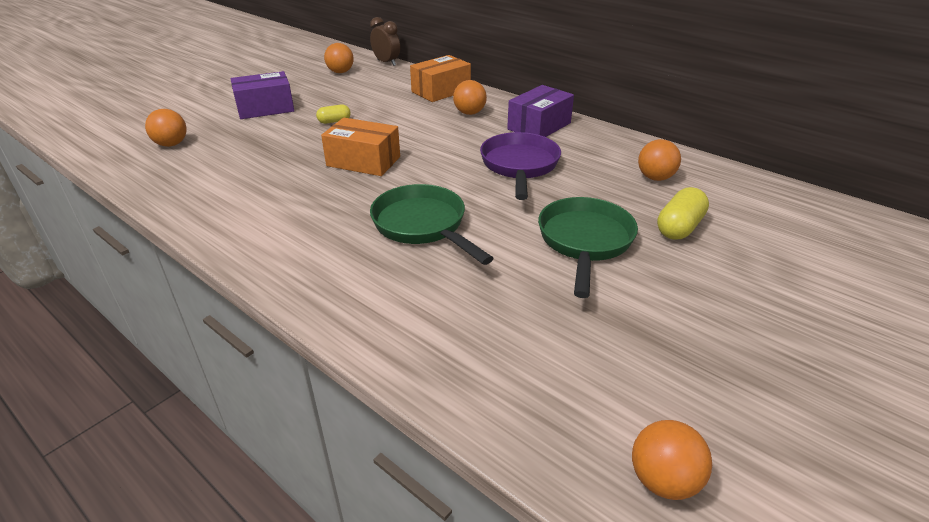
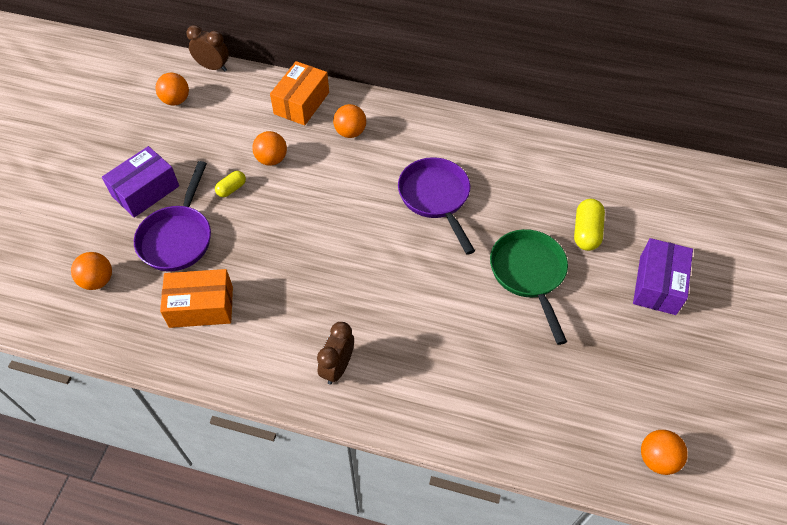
camera: 25 degrees left, 20 degrees up
orange box [321,118,400,176] -> orange box moved to [160,269,233,328]
green pan [370,184,494,265] -> none
purple box [507,85,574,137] -> purple box moved to [633,238,693,315]
orange ball [638,139,681,181] -> orange ball moved to [252,131,287,166]
none -> purple pan [134,161,211,272]
none -> brown clock [317,322,354,385]

